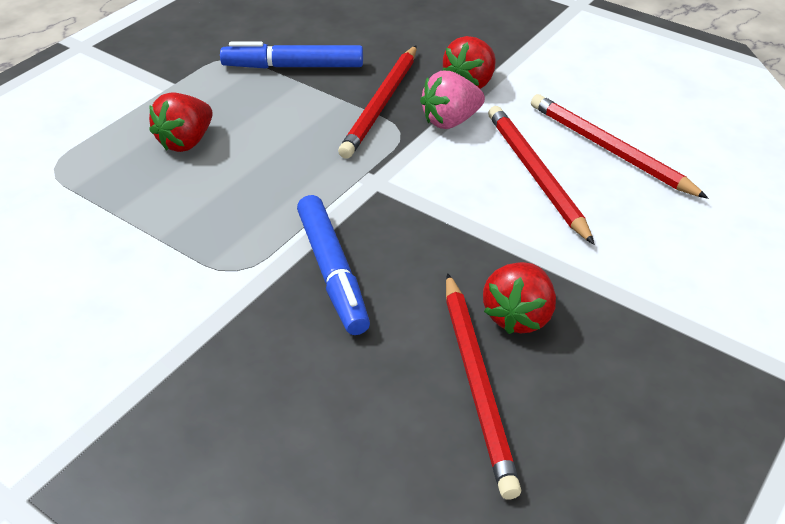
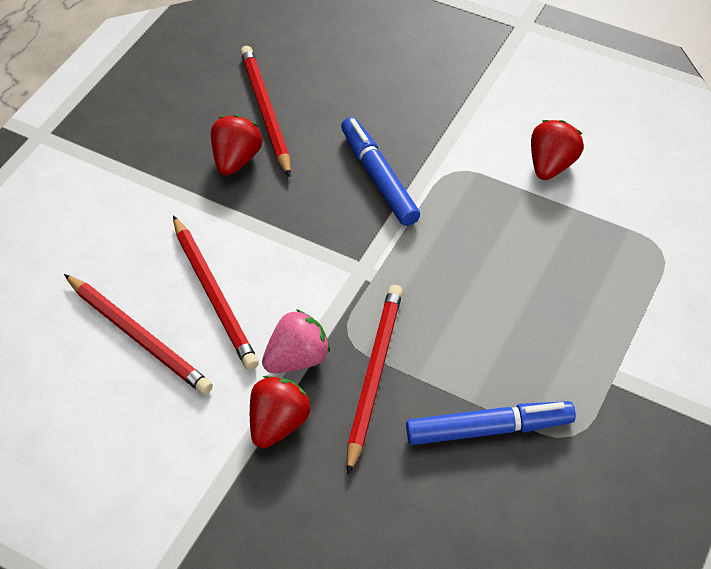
camera: 175 degrees right, 10 degrees up
red strawberry [149,92,213,152] -> red strawberry moved to [531,120,584,180]

